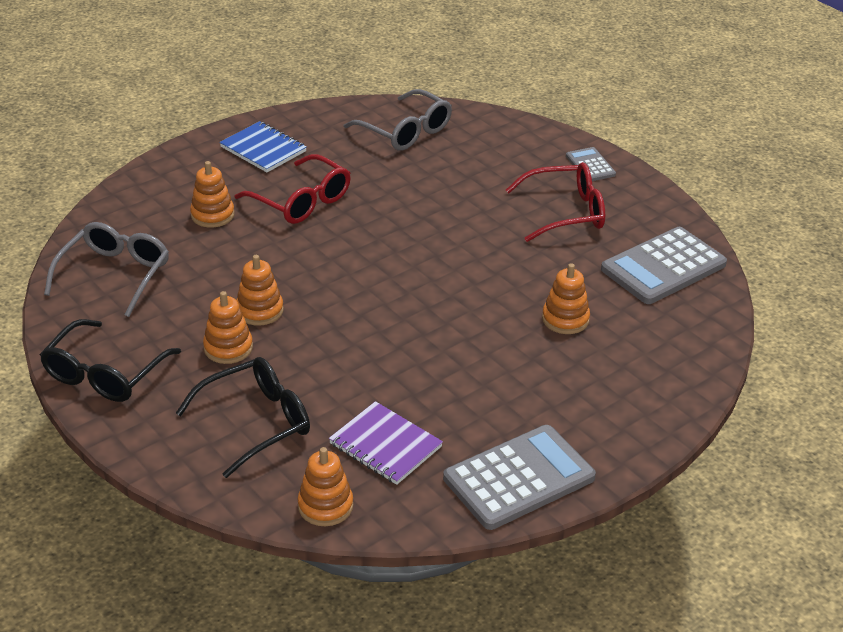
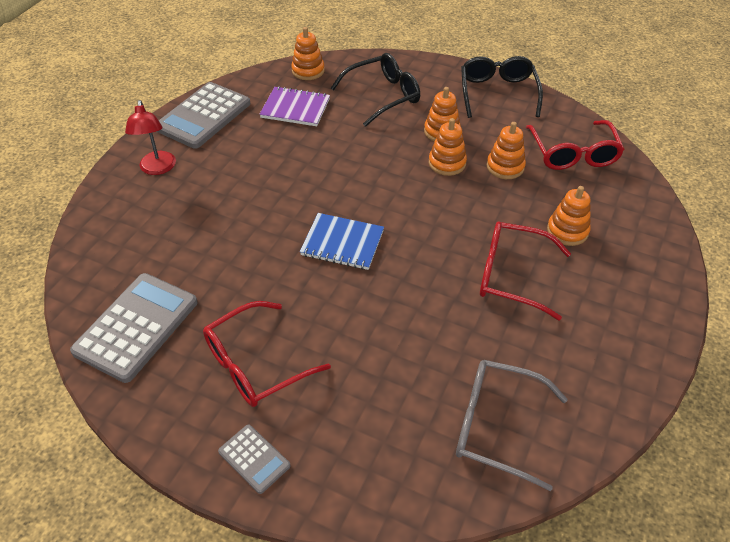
camera: 155 degrees right, 10 degrees up
grey glasses [44,222,169,317] -> red glasses [526,120,625,170]
black glasses [176,357,310,478] -> black glasses turned 150 degrees counterclockwise [331,53,420,127]
blue notebook [219,121,307,172] -> blue notebook moved to [300,213,384,270]
orange stacking toy [542,263,590,334] -> orange stacking toy moved to [487,122,526,179]
none -> red lamp [125,100,176,175]

